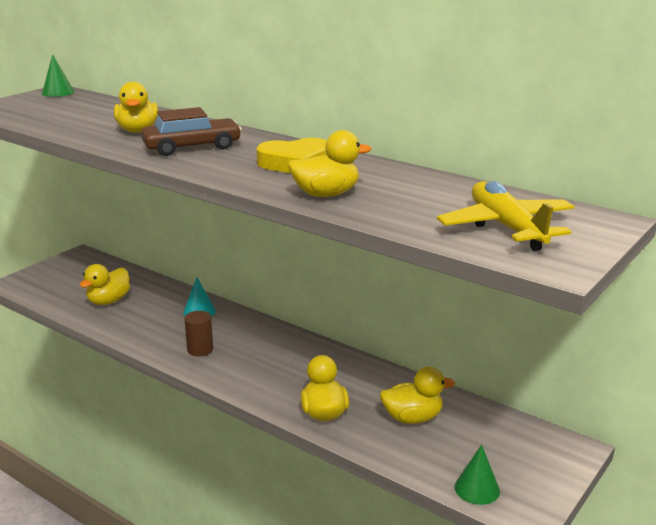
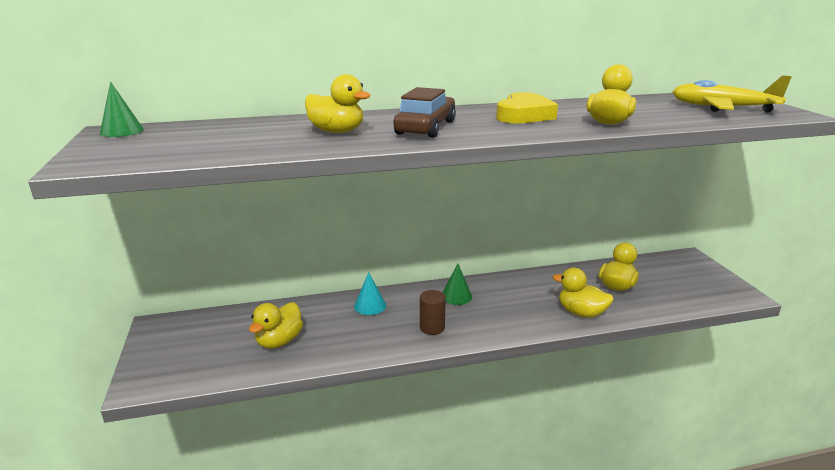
camera: 50 degrees left, 0 degrees up
yellow duck [80,264,130,305] -> yellow duck turned 45 degrees clockwise [249,302,303,349]
green cone [455,445,500,505] -> green cone moved to [442,263,472,305]

